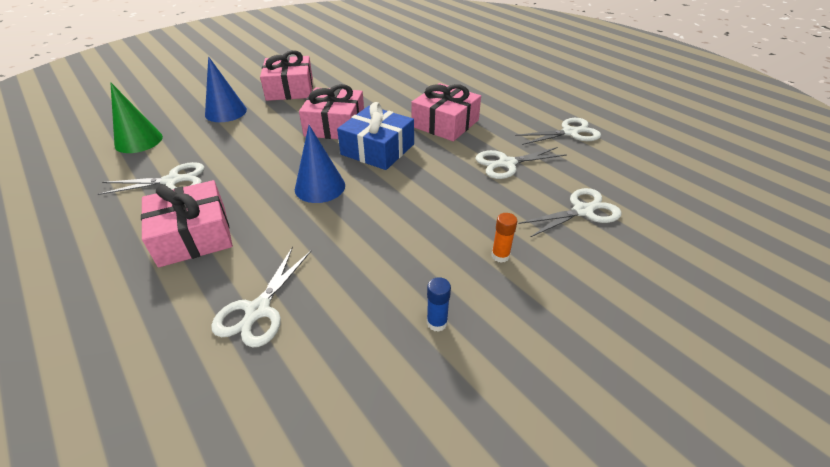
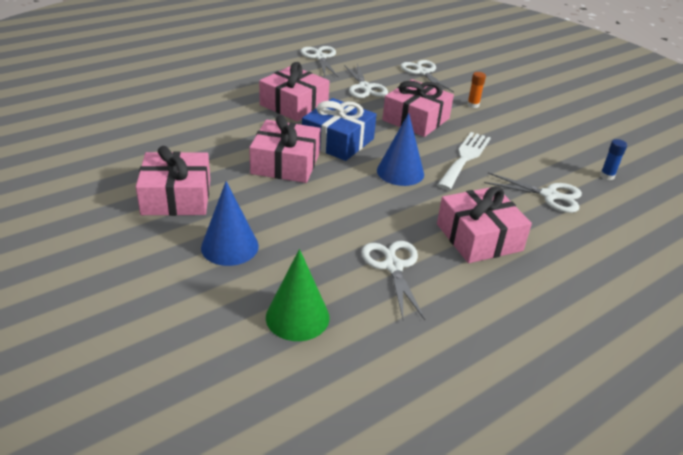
camera: 90 degrees left, 5 degrees down
blue glue stick [427,277,451,332] -> blue glue stick moved to [600,139,627,180]
none -> pink gift [382,79,454,137]
none -> white fork [437,132,491,190]

